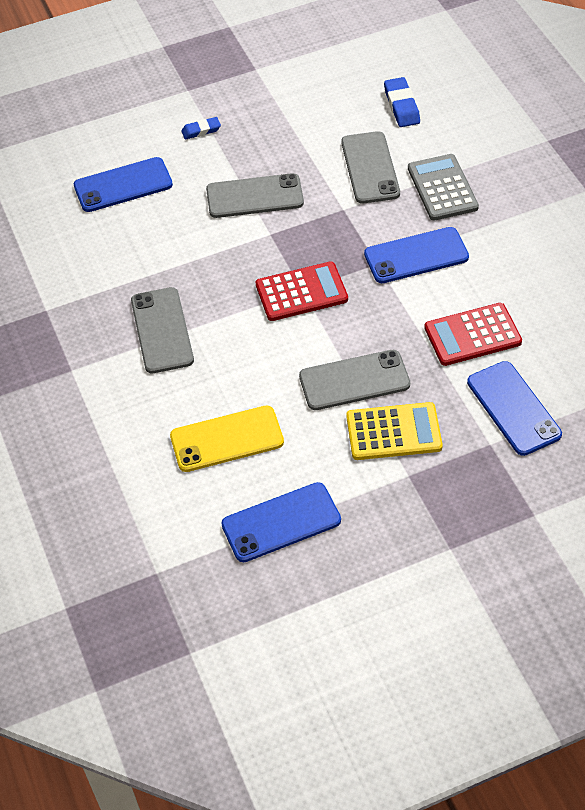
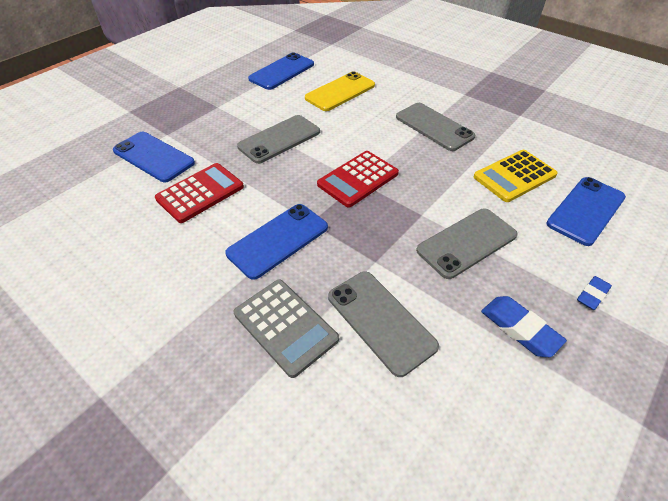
camera: 150 degrees right, 5 degrees down
yellow calculator [346,402,443,460] -> yellow calculator moved to [474,150,558,202]
blue eraser [384,77,420,127] -> blue eraser moved to [481,296,567,357]

